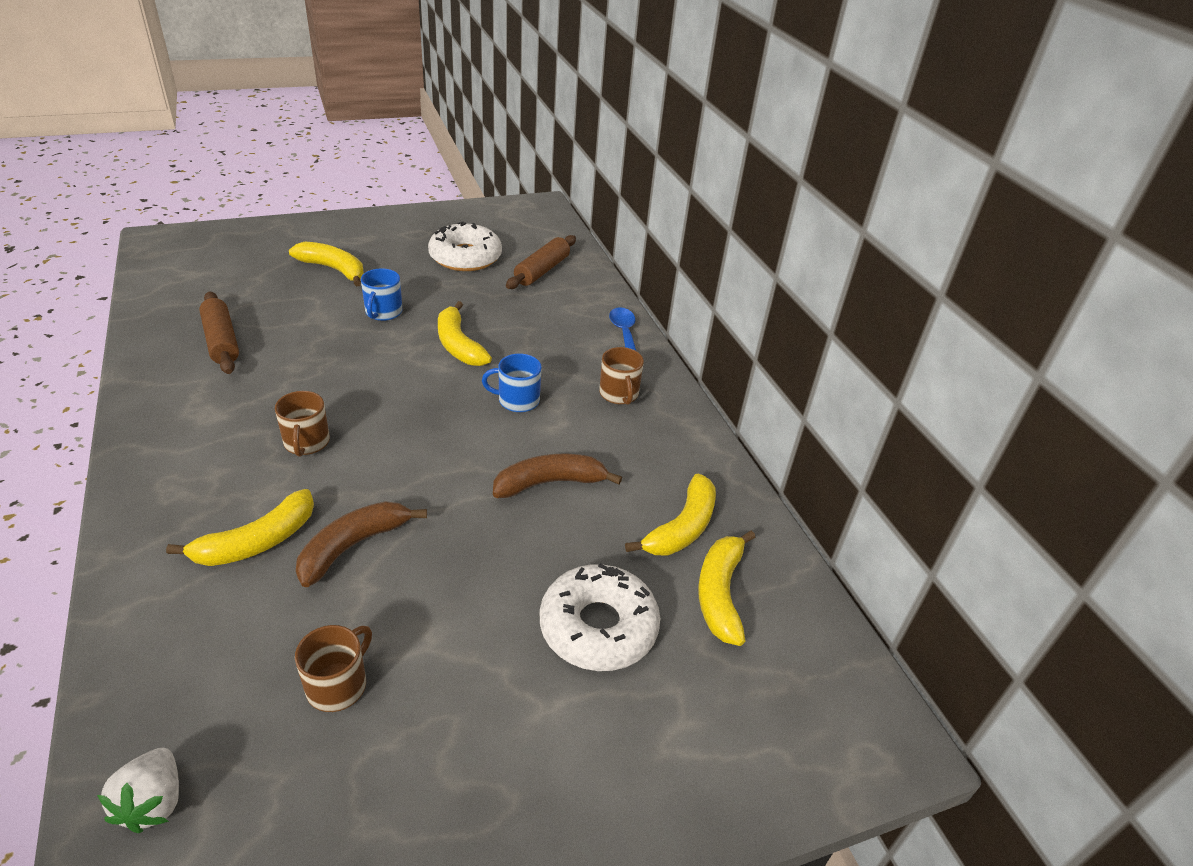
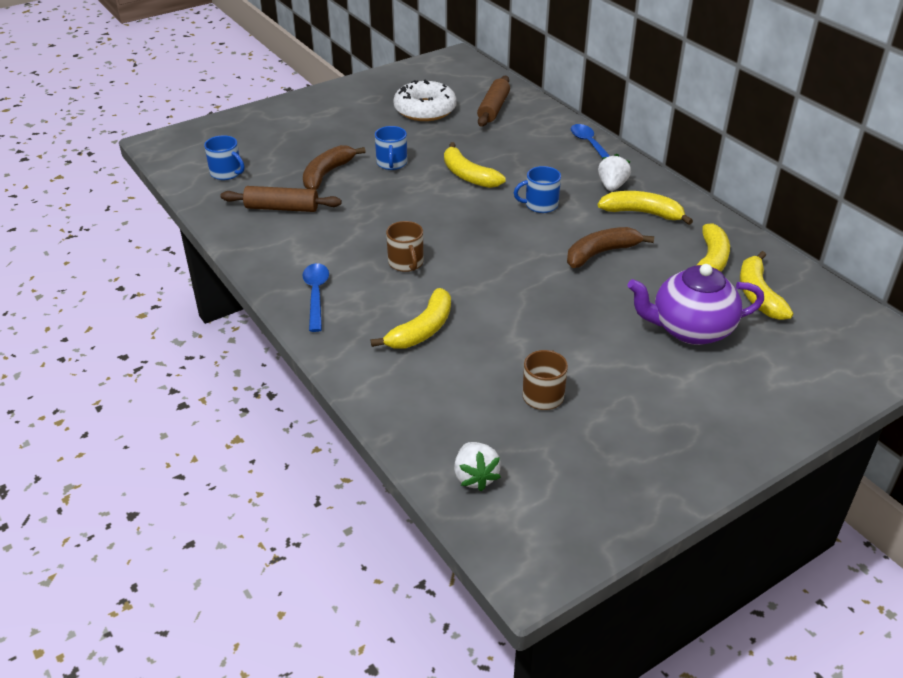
camera: 10 degrees left, 0 degrees up
brown rolling pin [199,291,239,374] -> brown rolling pin turned 45 degrees counterclockwise [220,186,342,212]
yellow banana [289,242,364,286] -> yellow banana moved to [598,191,693,225]
brown banana [296,501,427,587] -> brown banana moved to [303,145,366,190]
white donut [540,563,660,671] -> purple teapot [627,264,764,345]
brown mug [599,347,644,405] -> white strawberry [598,154,631,191]
none -> blue mug [204,135,245,180]
none -> blue spoon [302,263,329,332]

